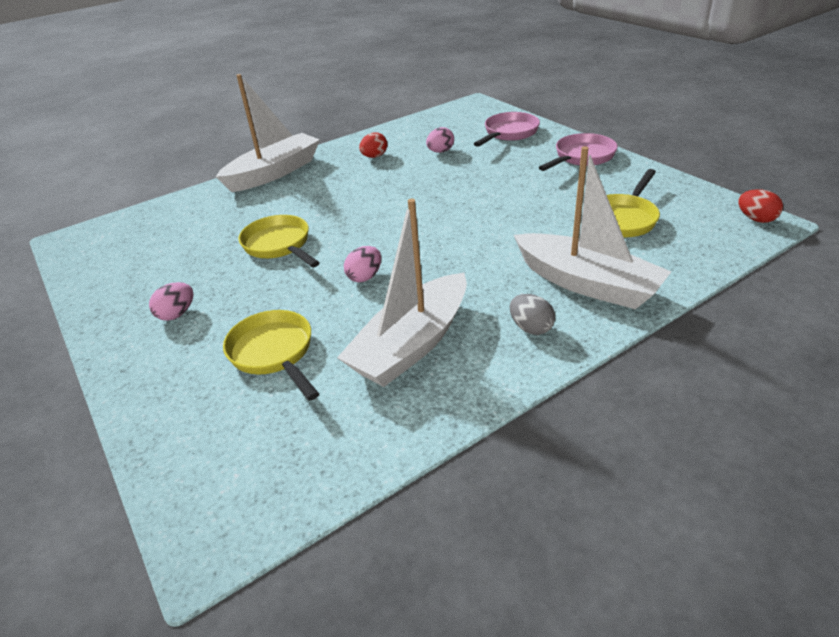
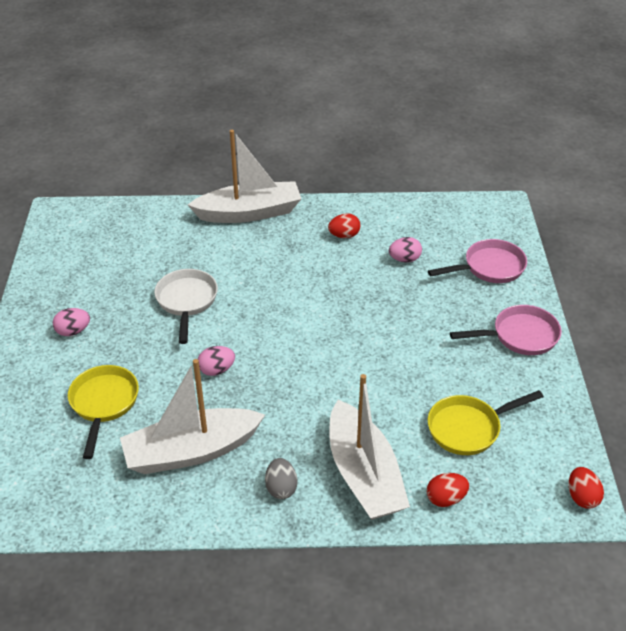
camera: 30 degrees right, 5 degrees up
yellow pan [239,215,320,267] -> white pan [154,269,218,344]
none -> red egg [427,473,469,507]

